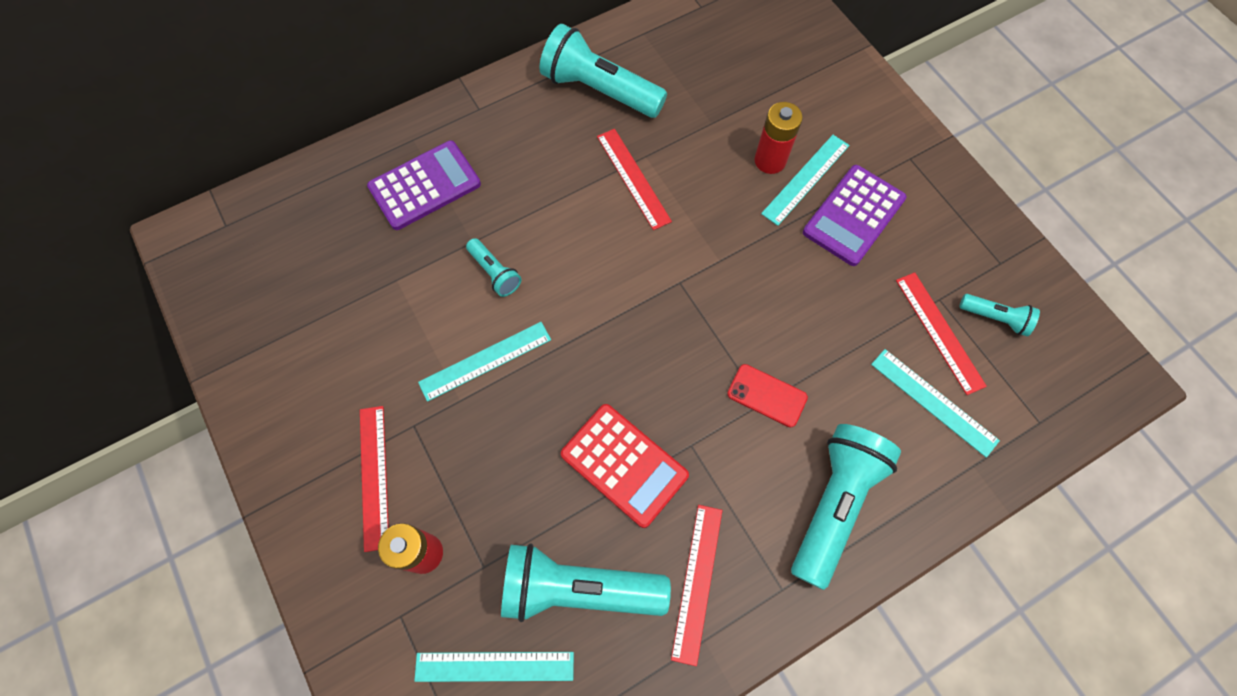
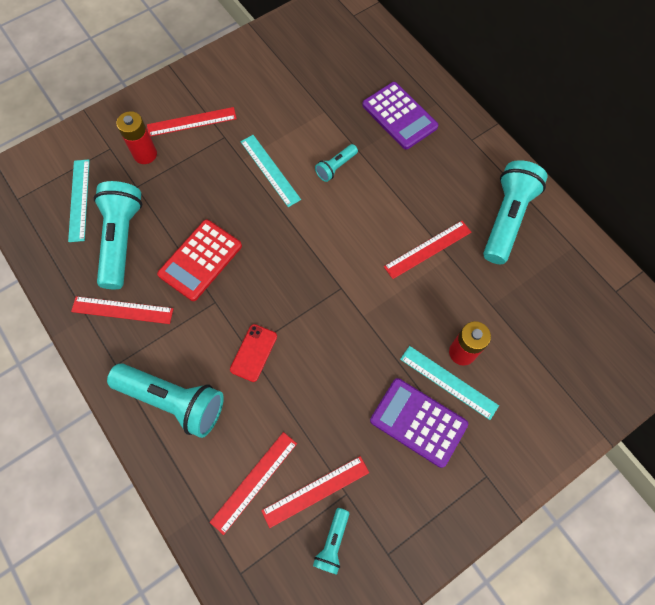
camera: 85 degrees right, 0 degrees up
turquoise ruler [871,349,1000,458] -> red ruler [210,432,297,535]

